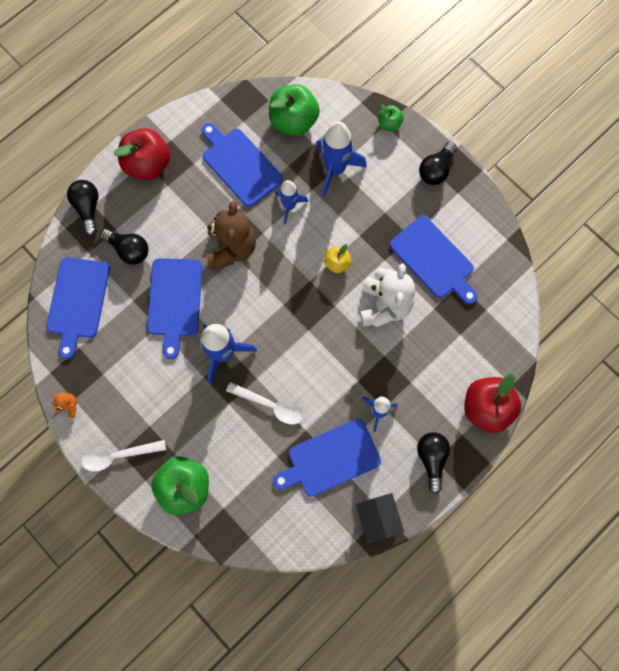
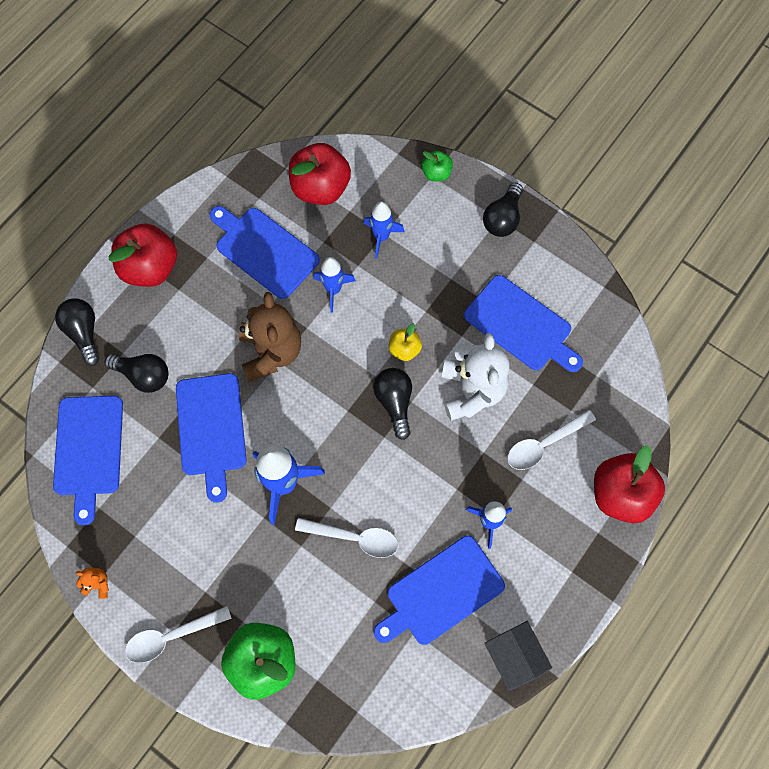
camera: 10 degrees left, 5 degrees down
green apple [269,84,320,136] -> red apple [289,143,351,205]
blue rocket [315,121,367,197] -> blue rocket [364,201,404,259], size x0.61
black light bulb [417,432,450,494] -> black light bulb moved to [373,368,412,440]
none -> white spoon [507,410,596,470]

